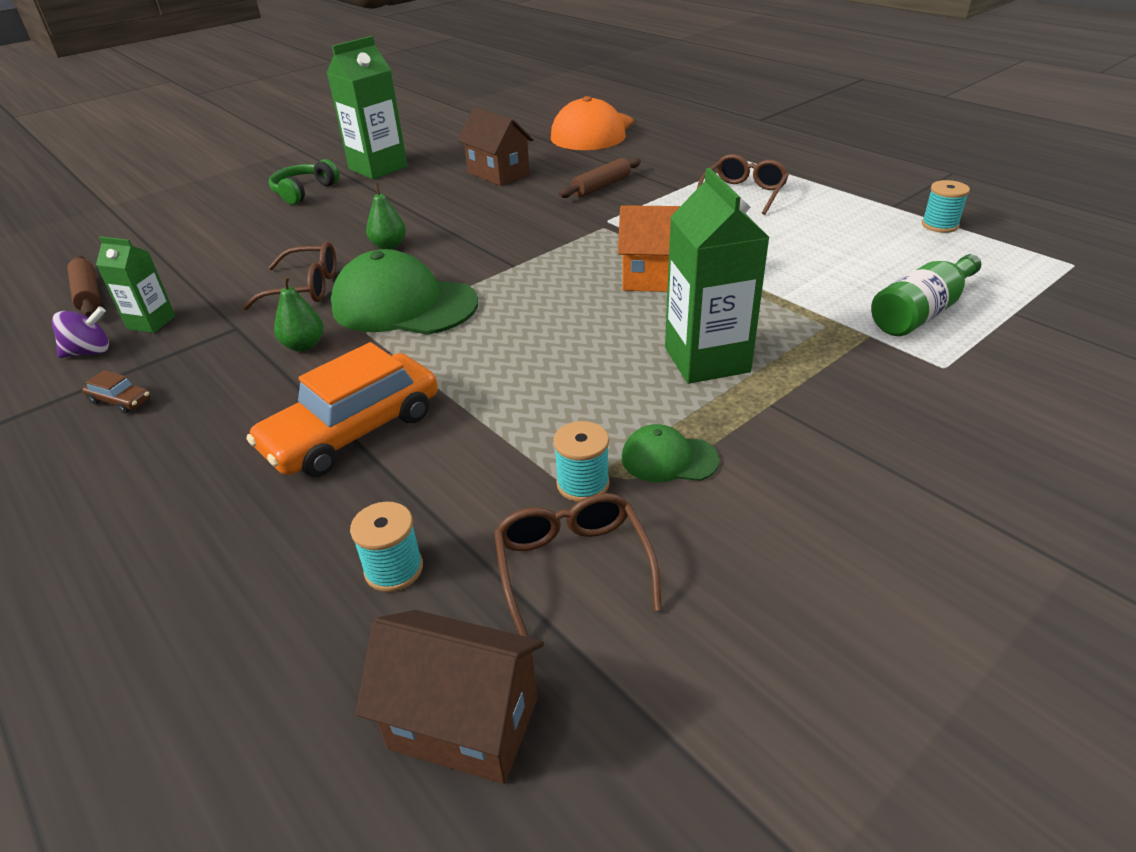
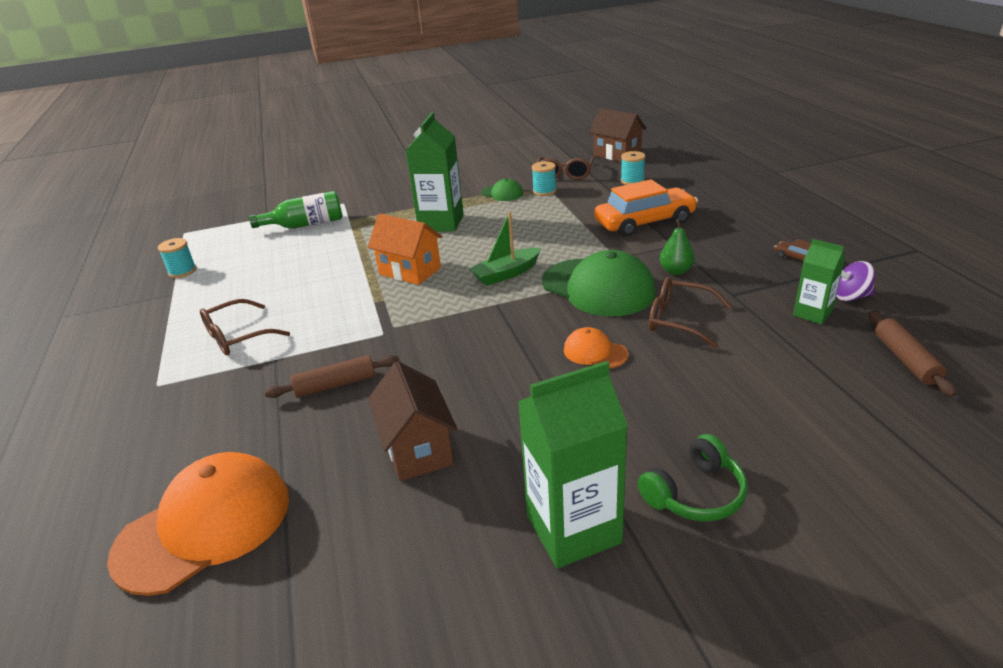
camera: 155 degrees left, 5 degrees down
green pear [366,183,406,250] -> orange cap [564,327,629,369]
none -> green boat [469,211,541,286]

